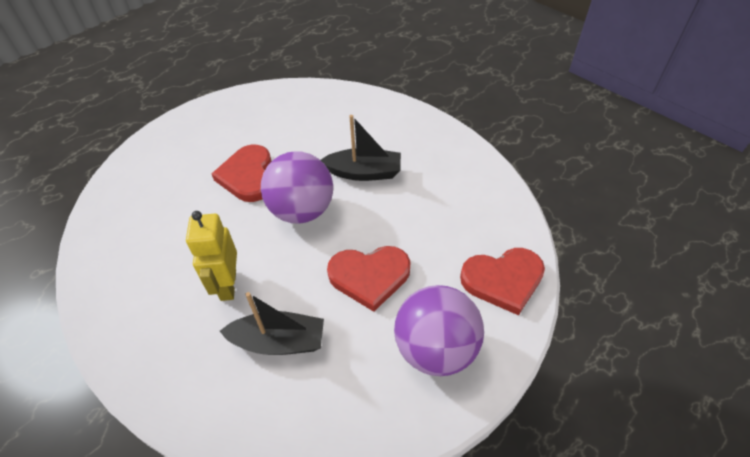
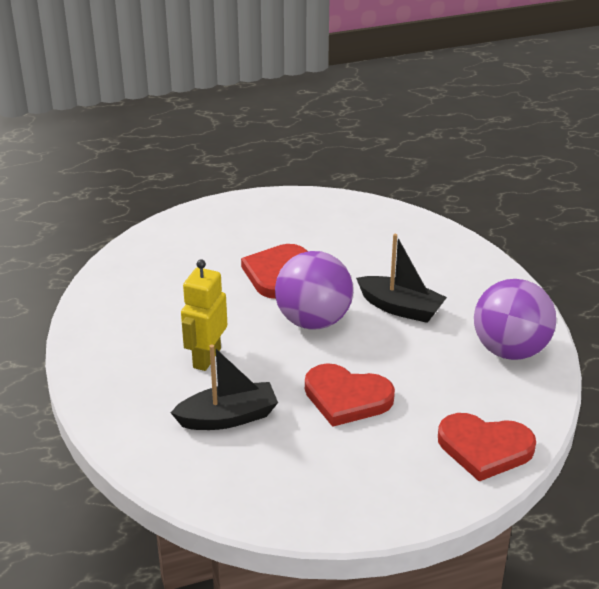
camera: 25 degrees right, 15 degrees down
black boat [220,292,324,355] -> black boat turned 45 degrees counterclockwise [170,345,278,430]
purple ball [394,285,484,376] -> purple ball moved to [474,279,556,360]

